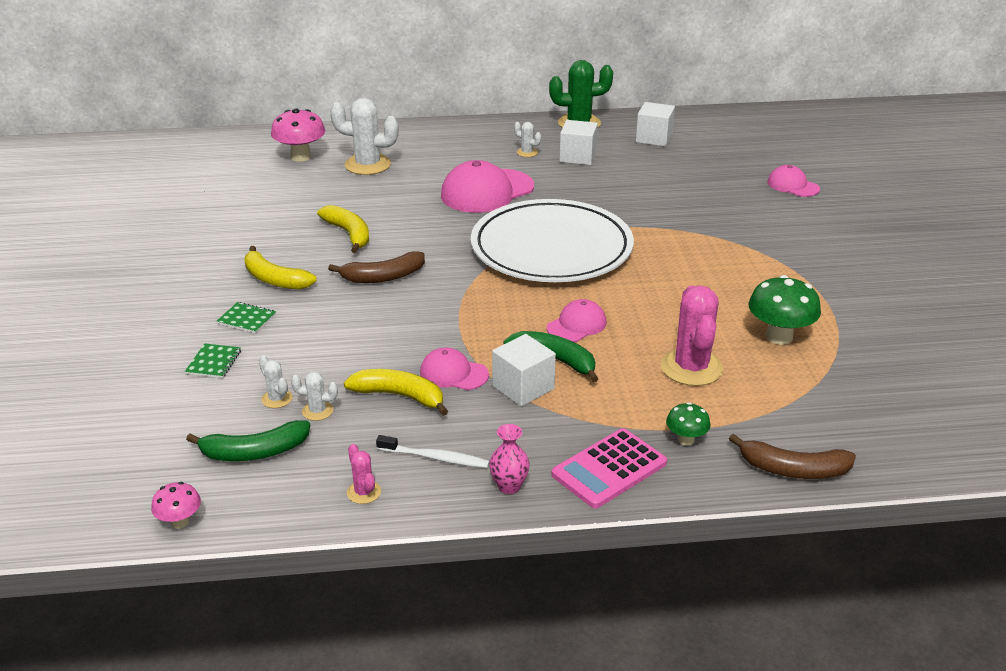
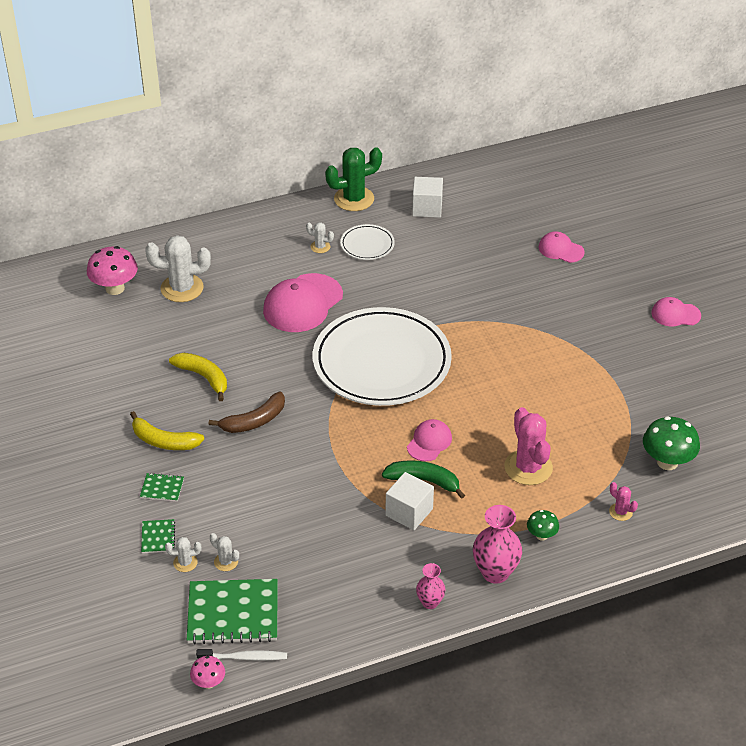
camera: 15 degrees left, 10 degrees up
green banana [186,420,310,461] -> green notebook [187,579,278,644]
white cactus [291,372,338,421] -> white cactus moved to [165,537,202,572]
yellow banana [344,369,448,416] -> none
pink cactus [347,444,381,504] -> pink cactus moved to [609,482,638,521]
white toothbrush [376,435,490,468] -> white toothbrush moved to [196,649,287,661]
pink cap [420,348,489,390] -> pink cap moved to [651,297,701,326]
pink calculator [552,428,667,508] -> pink vase [473,505,522,584]
white cube [559,120,598,165] -> white plate [340,224,395,260]
brown banana [729,434,856,479] -> none
green mushroom [749,275,821,345] -> green mushroom moved to [643,416,700,470]

